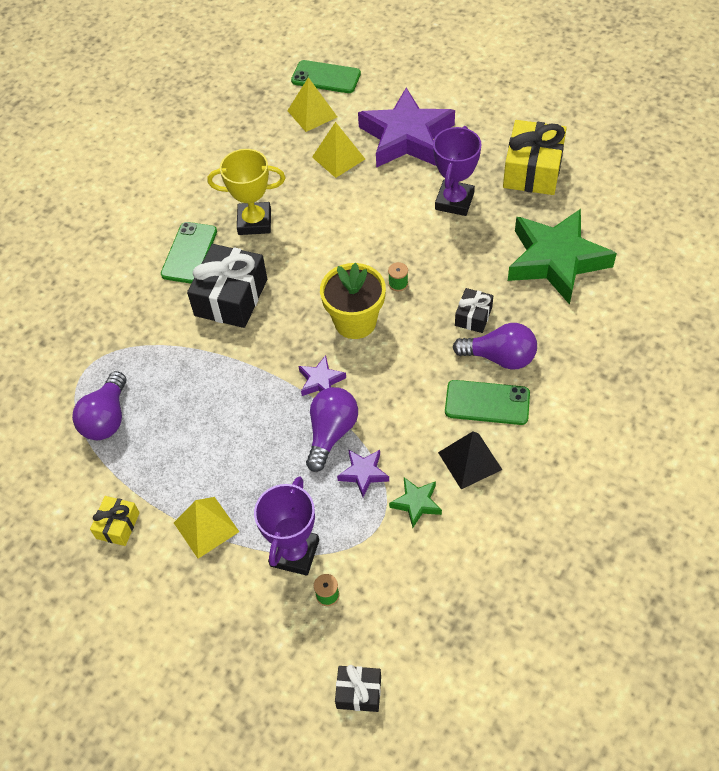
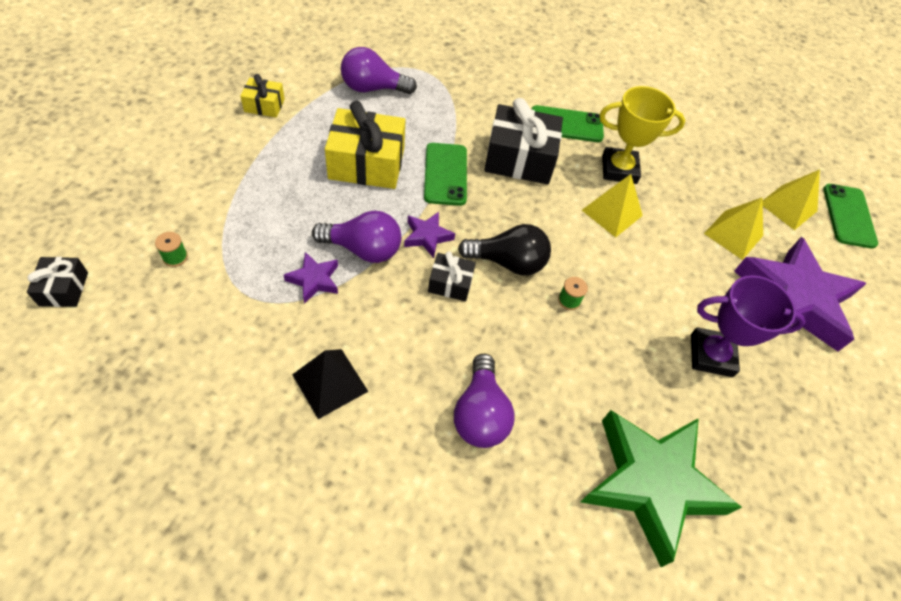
camera: 70 degrees right, 0 degrees up
yellow pyramid [174,497,239,559] -> yellow pyramid moved to [582,174,643,238]
yellow trophy [208,149,285,235] -> yellow trophy turned 75 degrees counterclockwise [600,86,685,184]
purple trophy [254,476,319,576] -> none
yellow flower pot [320,263,386,339] -> black light bulb [458,224,551,276]
green star [389,477,442,528] -> none
green phone [445,380,530,425] -> green phone moved to [424,143,467,206]
black gift [455,288,493,333] -> black gift moved to [428,251,476,301]
yellow gift [503,120,567,195] -> yellow gift moved to [325,101,405,189]

